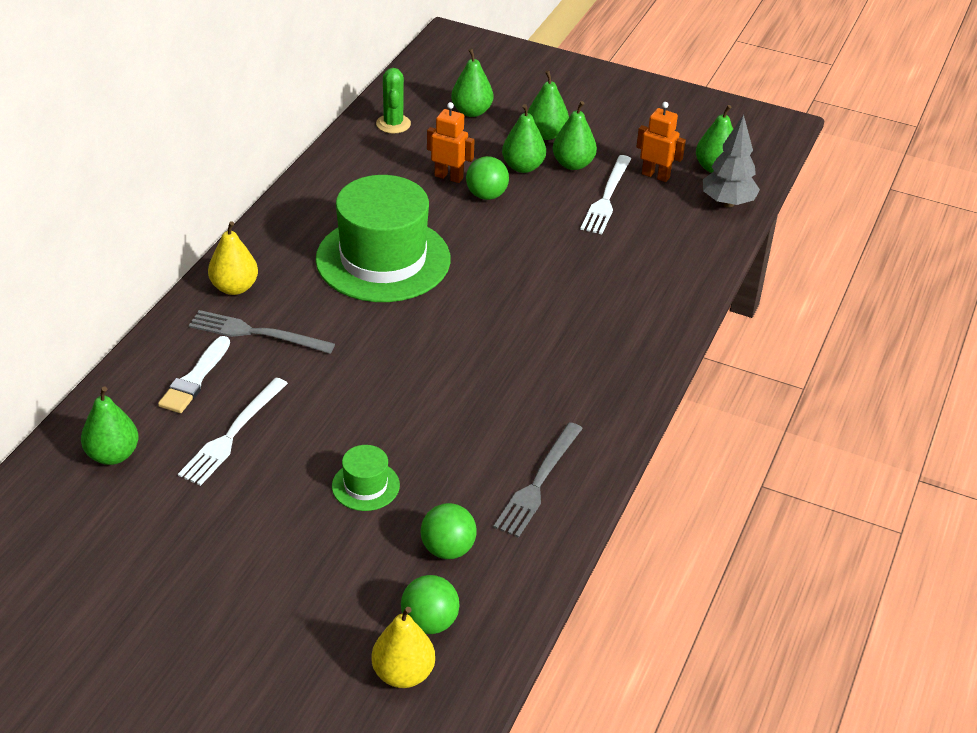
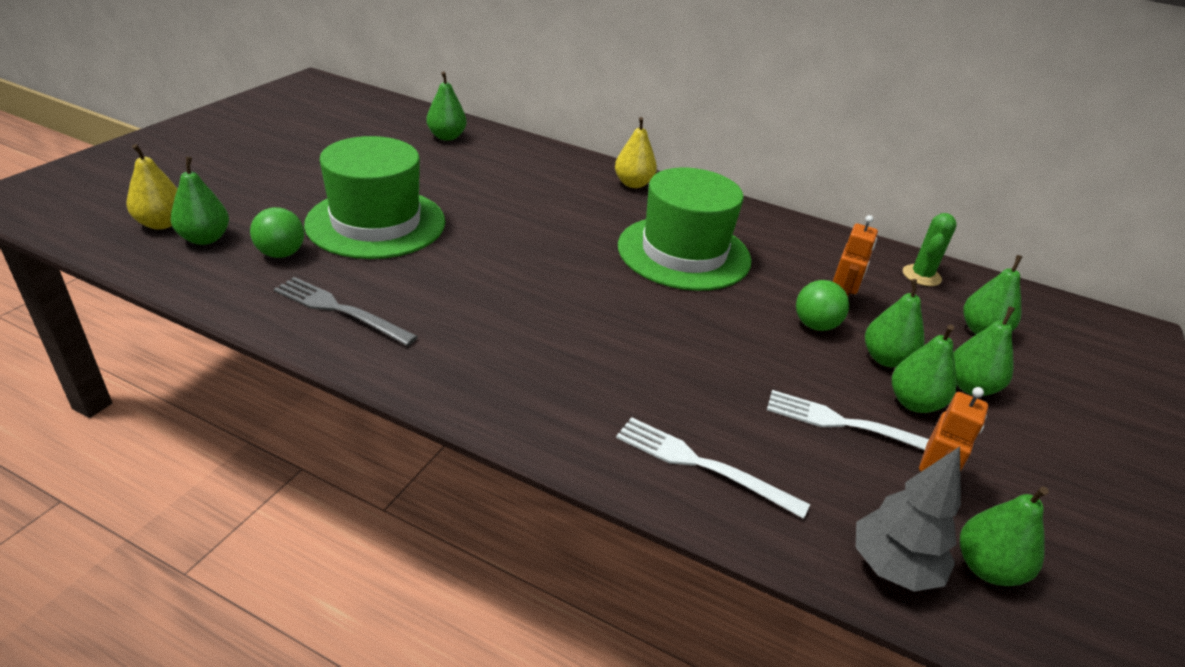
camera: 90 degrees right, 5 degrees down
white brush [158,336,230,413] -> none
white fork [178,378,288,486] -> white fork moved to [616,417,810,519]
grey fork [189,310,335,354] -> none
green hat [332,445,400,511] -> green hat [304,136,445,259], size x2.34
green cactus [376,68,411,133] -> green cactus turned 60 degrees counterclockwise [903,213,957,286]
green ball [401,575,460,634] -> green pear [171,156,229,245]

